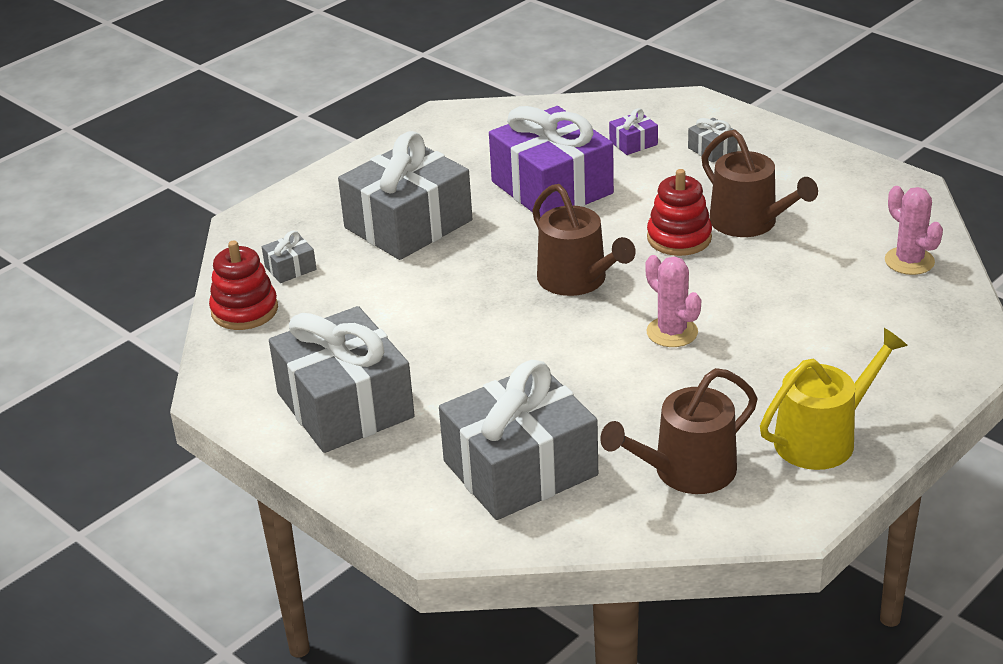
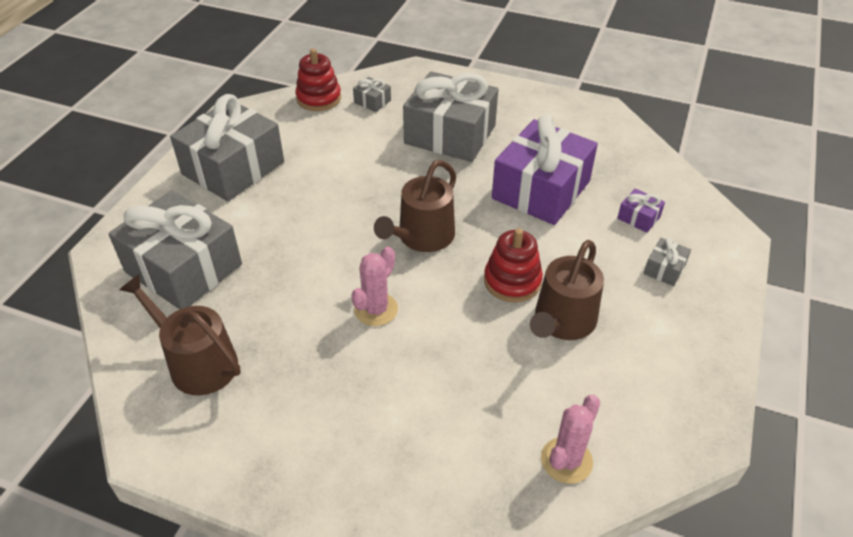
camera: 65 degrees right, 10 degrees up
yellow watering can [760,328,908,470] -> none

